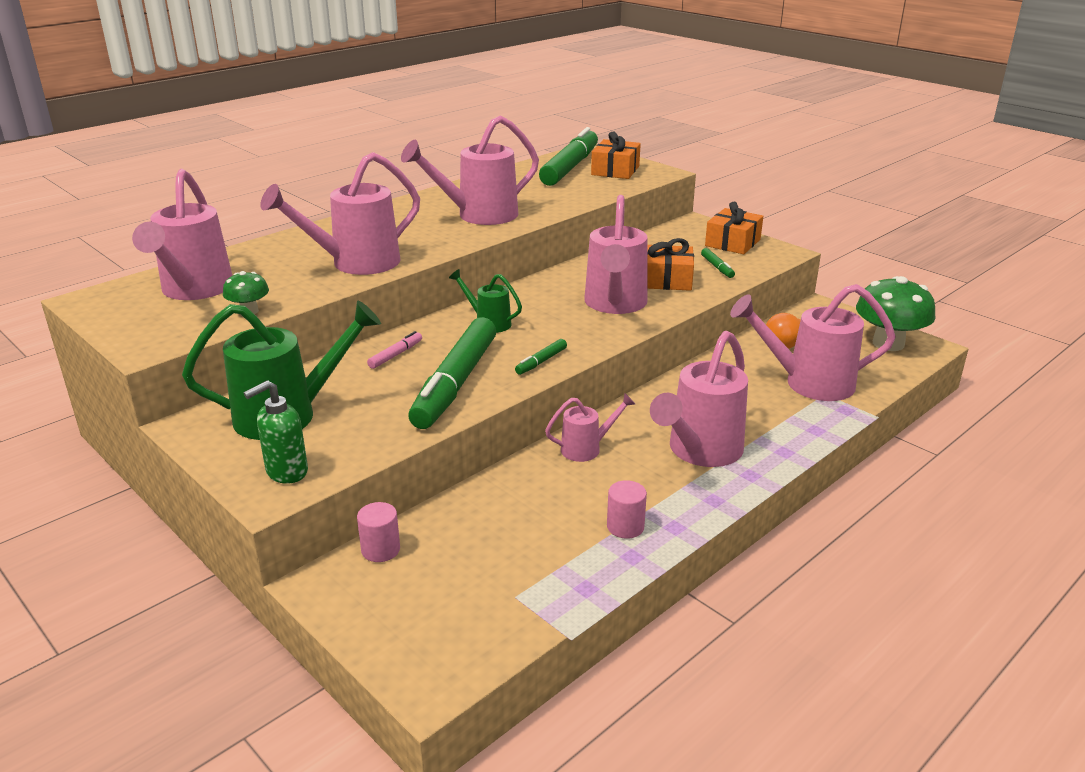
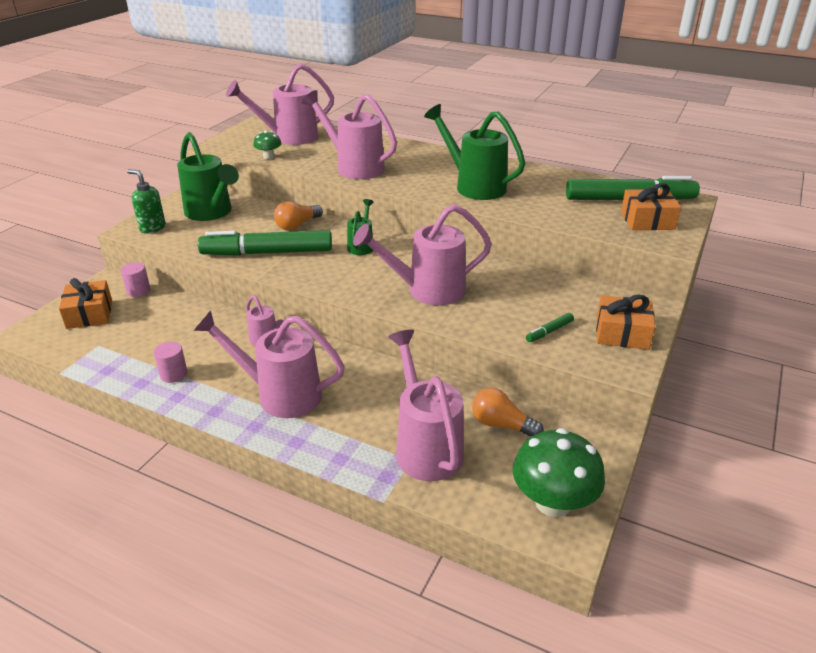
camera: 70 degrees right, 5 degrees up
pink marker [367,331,422,369] -> orange light bulb [274,201,323,231]
pink watering can [401,115,539,225] -> green watering can [424,104,525,200]
green marker [515,339,567,375] -> none
orange gift [648,238,694,291] -> orange gift moved to [59,278,112,329]

